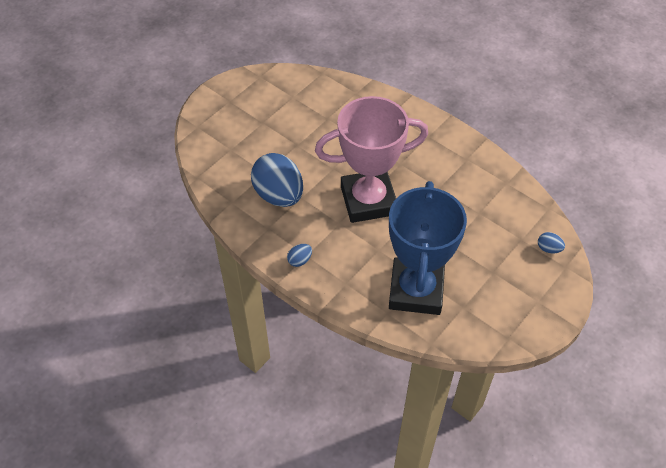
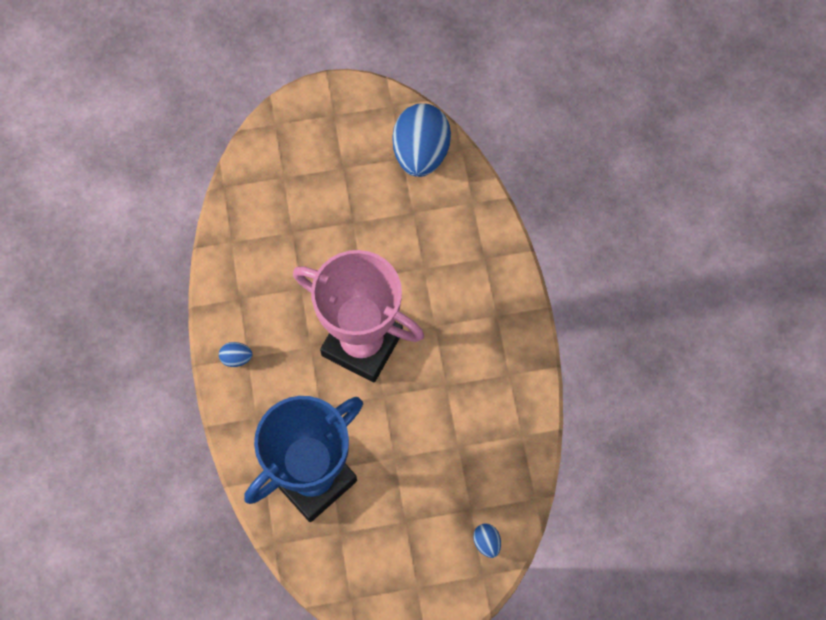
camera: 40 degrees right, 15 degrees up
blue egg [251,153,303,207] -> blue egg moved to [393,103,451,177]

